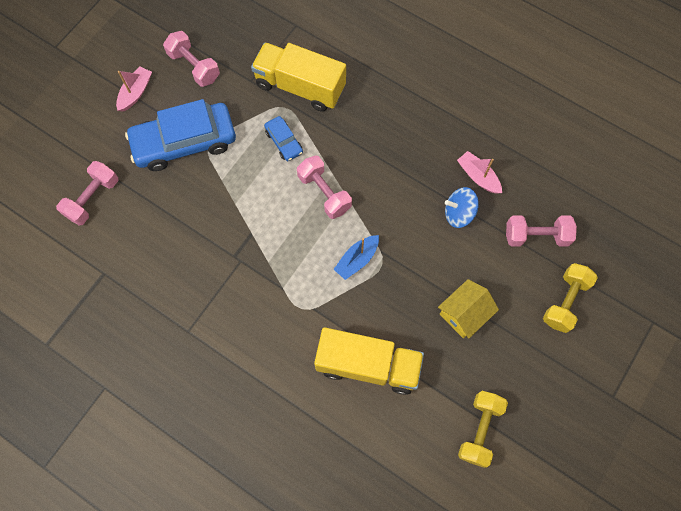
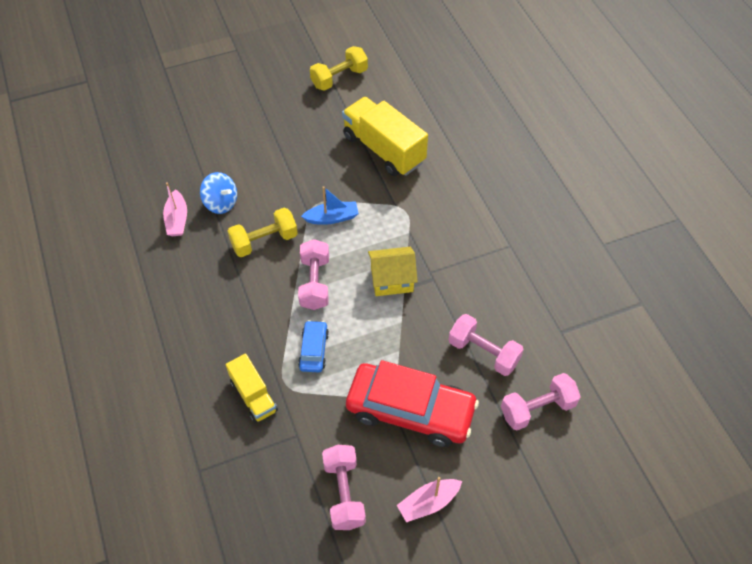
camera: 145 degrees left, 15 degrees down
blue car [125,99,236,171] -> red car [346,360,479,447]
yellow truck [251,42,346,112] -> yellow truck [226,354,278,423], size x0.58
yellow house [438,279,499,338] -> yellow house moved to [368,247,418,296]
pink dumbbell [506,215,577,246] -> pink dumbbell moved to [448,314,524,376]
yellow dumbbell [543,263,598,333] -> yellow dumbbell moved to [228,208,298,257]

